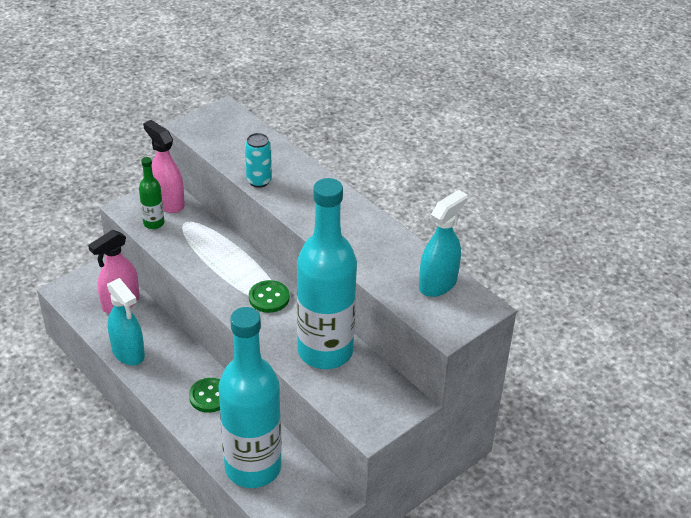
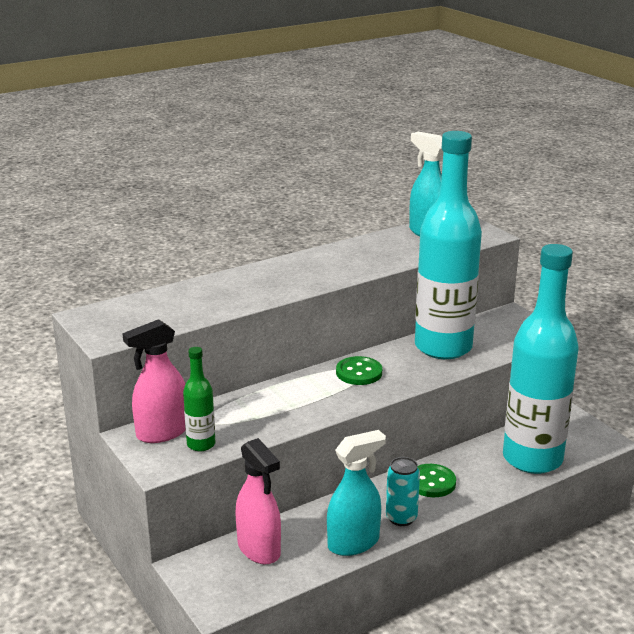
camera: 80 degrees left, 15 degrees down
turquoise can [245,133,272,188] -> turquoise can moved to [386,457,420,526]

